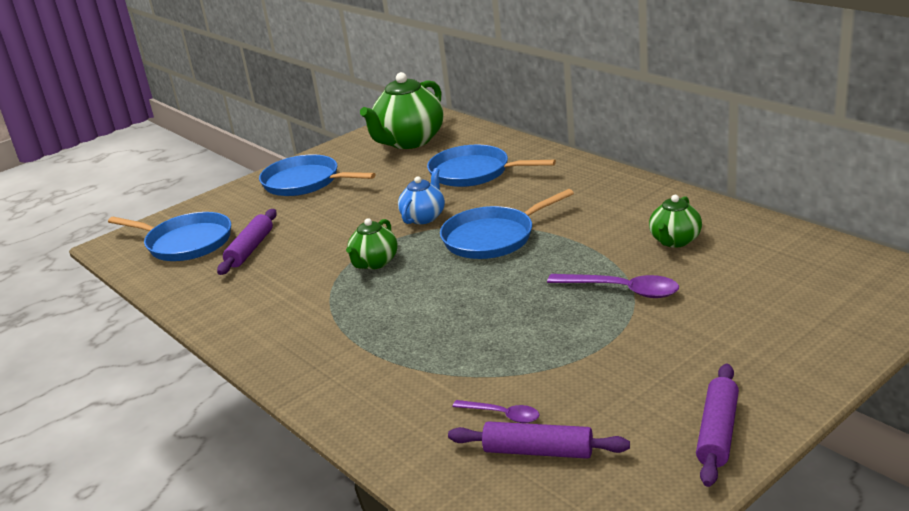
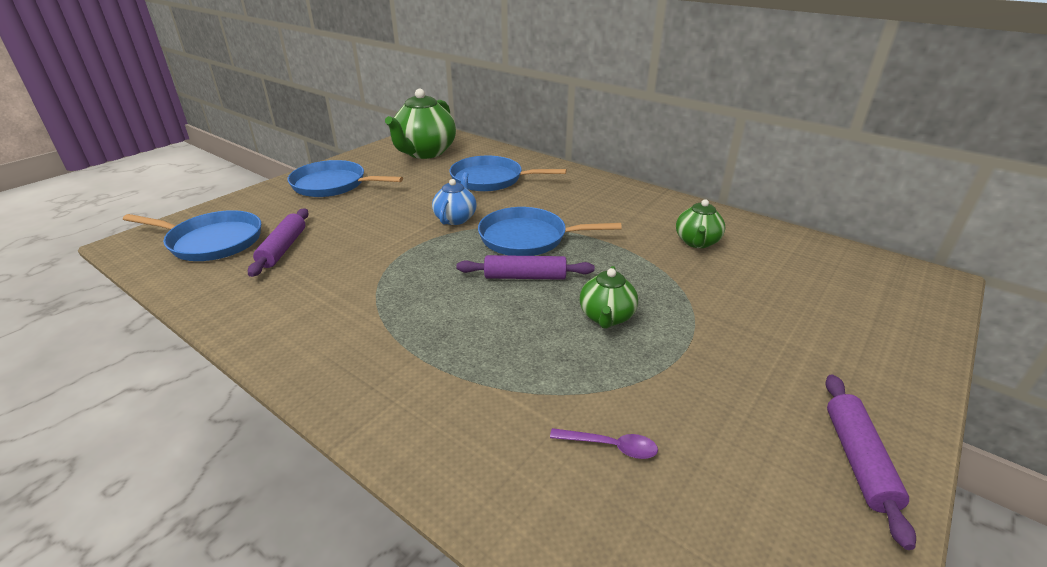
camera: 15 degrees left, 5 degrees up
green teapot [346,218,398,269] -> green teapot moved to [580,266,638,329]
blue pan [440,189,574,259] -> blue pan turned 45 degrees clockwise [478,207,622,256]
purple rolling pin [448,421,630,459] -> purple rolling pin moved to [456,255,595,280]
purple spoon [547,274,679,298] -> none

